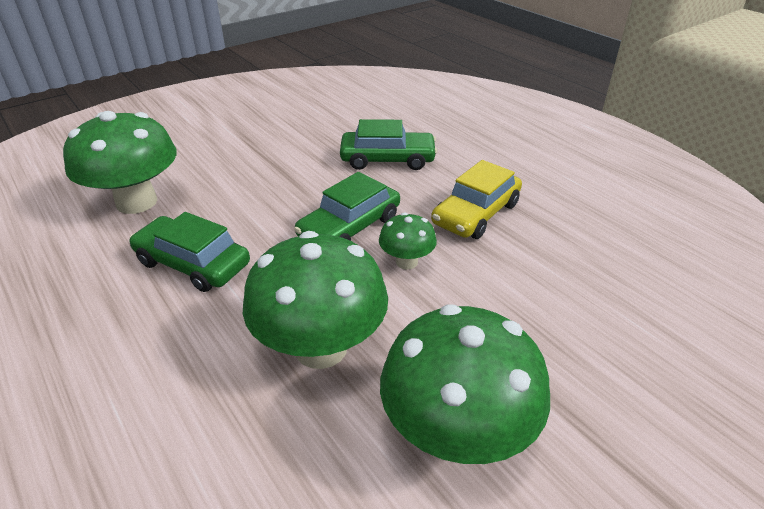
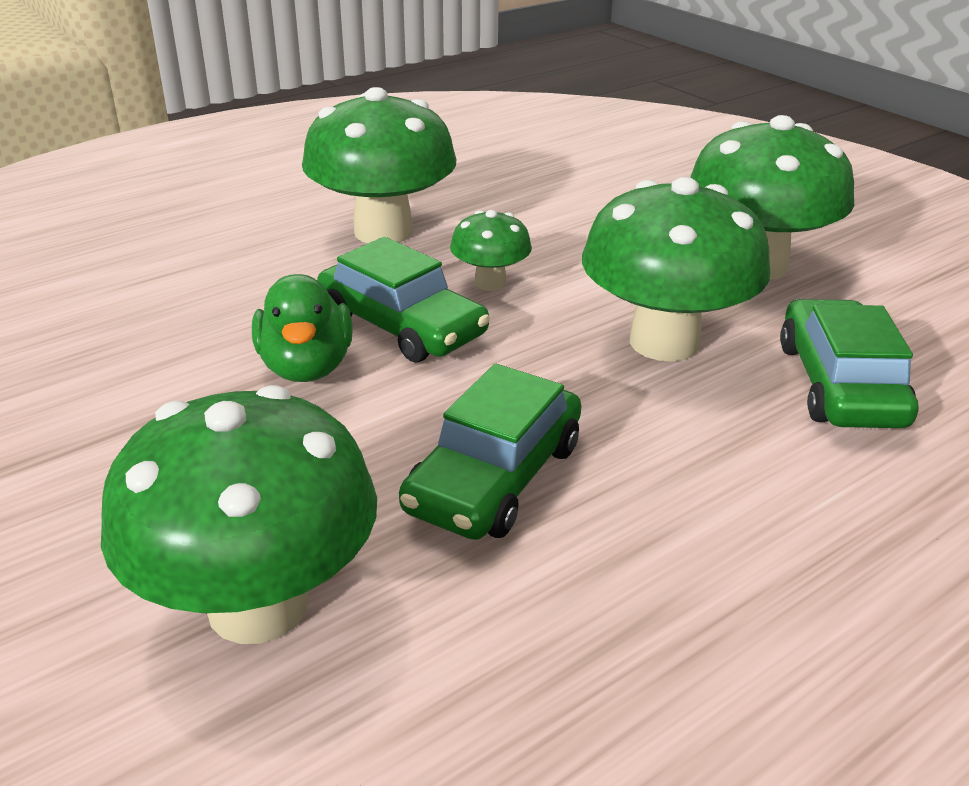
camera: 90 degrees left, 5 degrees down
green car [340,119,437,170] -> green car moved to [780,299,918,428]
yellow car [431,160,522,239] -> green mushroom [302,87,456,243]
none -> green duck [252,274,353,382]

